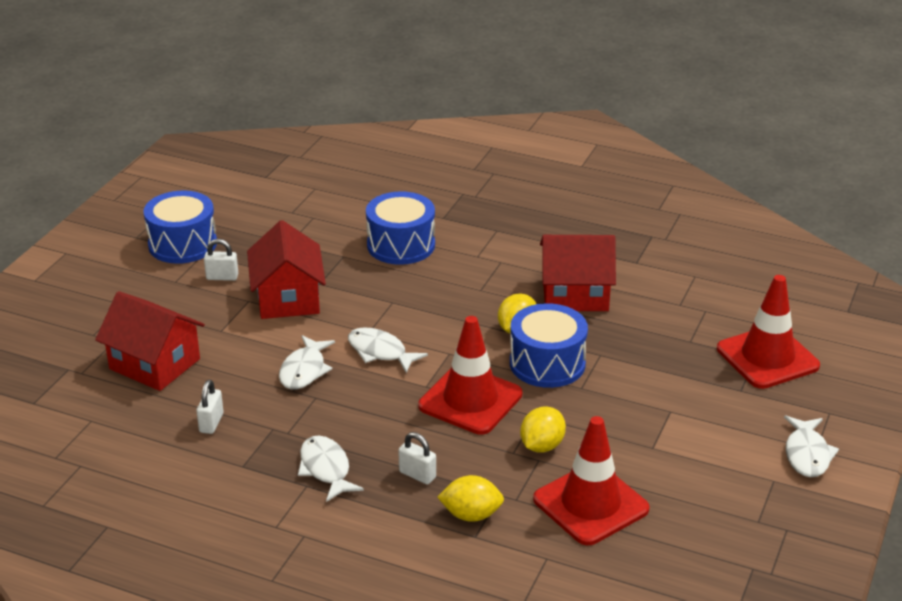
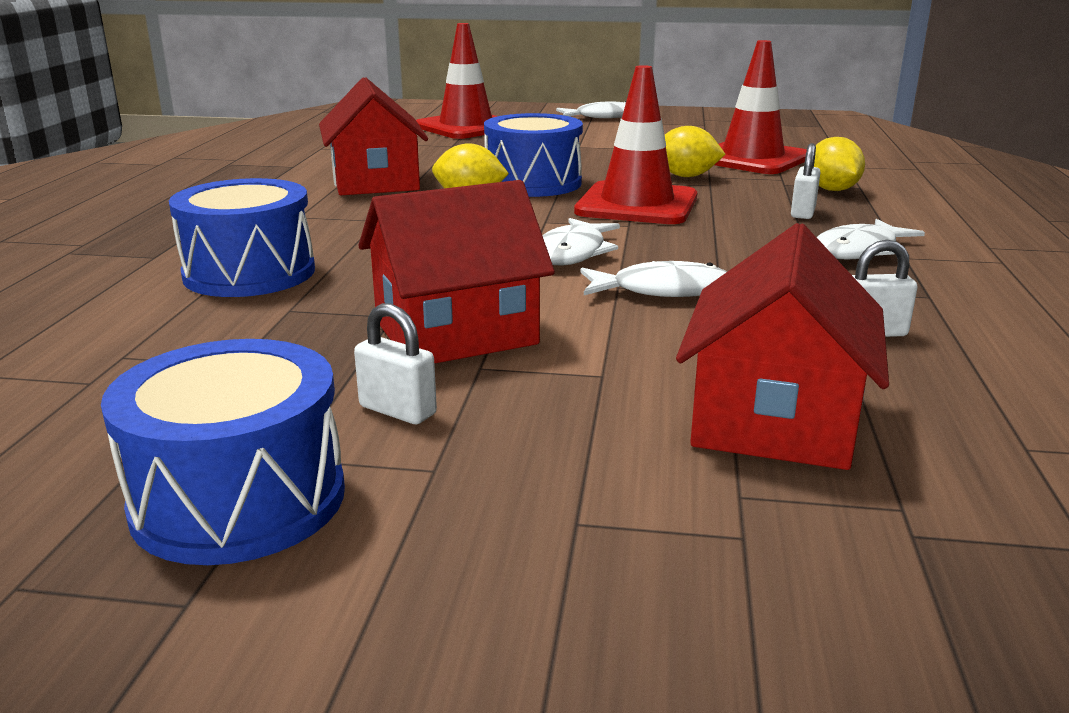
camera: 105 degrees left, 10 degrees down
white padlock [204,239,238,281] -> white padlock turned 45 degrees counterclockwise [354,303,437,424]

